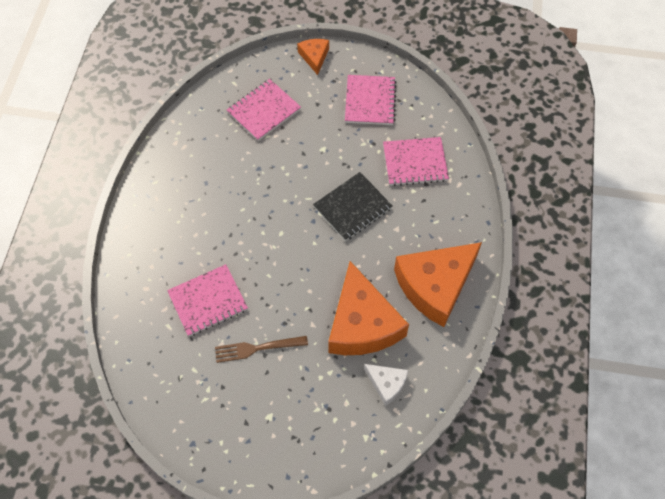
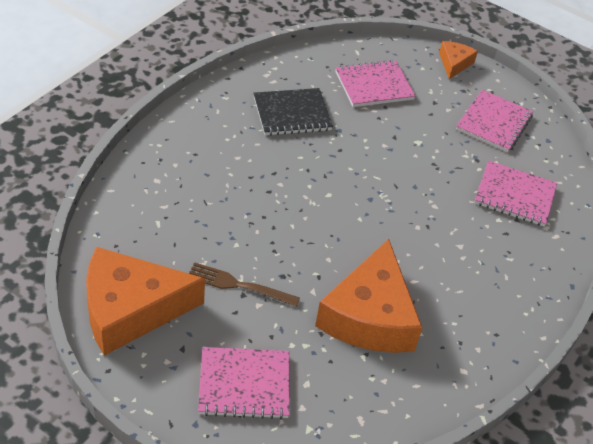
camera: 20 degrees right, 15 degrees down
pink notebook [167,264,248,336] -> pink notebook moved to [198,347,290,419]
black notebook [313,172,393,241] -> black notebook moved to [254,88,333,136]
white cheese [364,364,408,406] -> none
orange cheese [394,242,482,327] -> orange cheese moved to [86,247,205,356]

